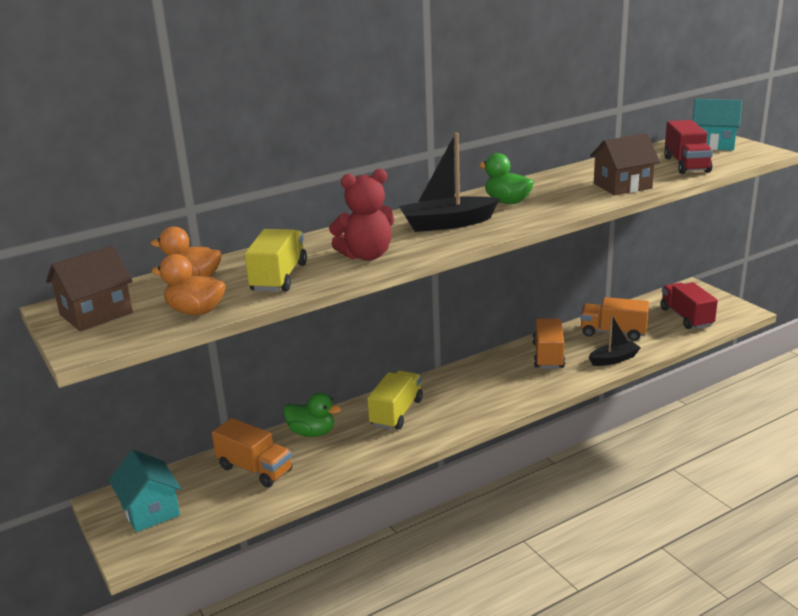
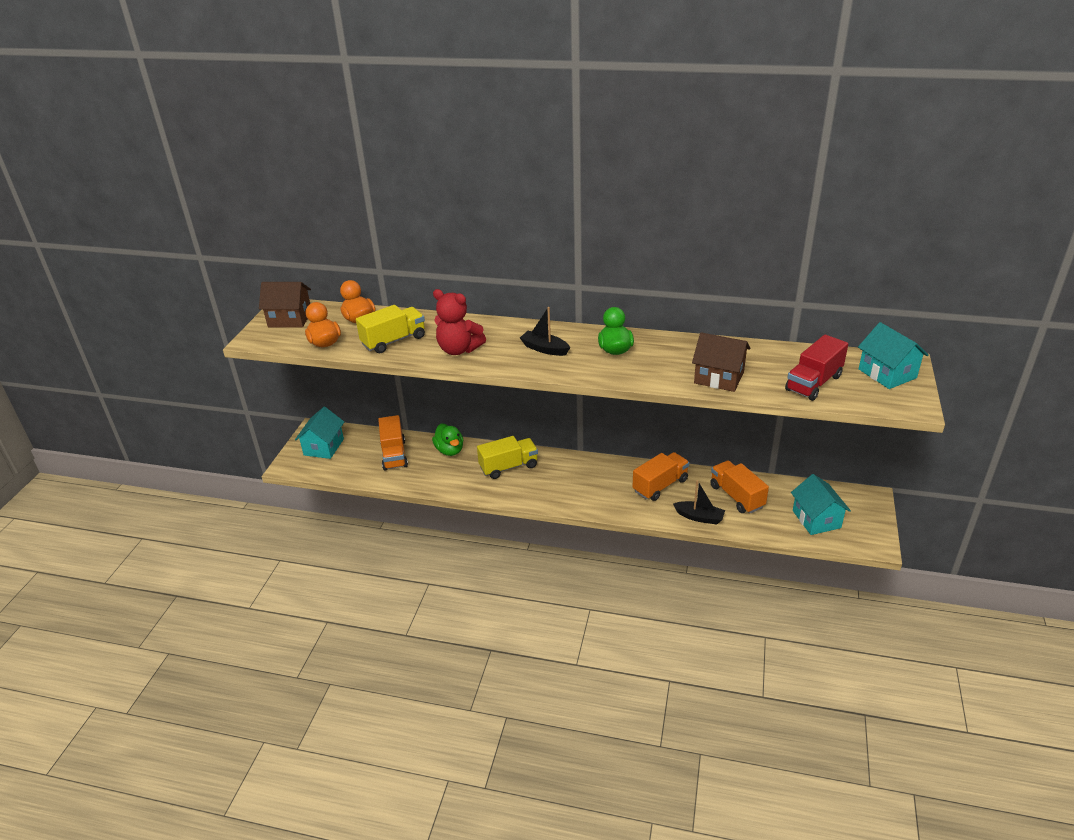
camera: 45 degrees right, 10 degrees up
black boat [399,133,499,232] -> black boat [520,307,570,356], size x0.65
red truck [660,282,718,329] -> turquoise house [791,474,851,535]

